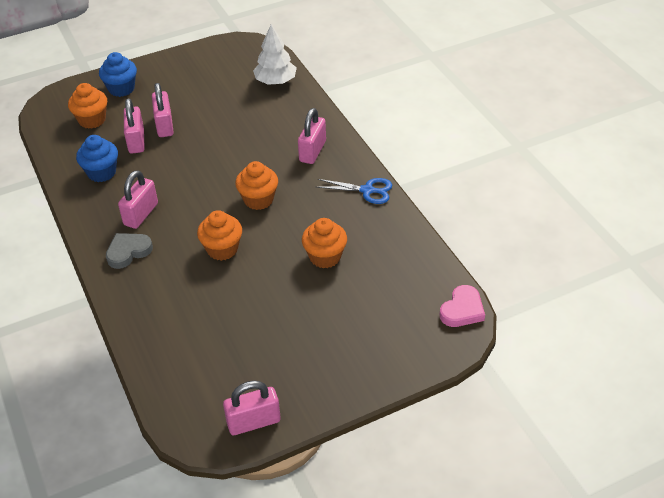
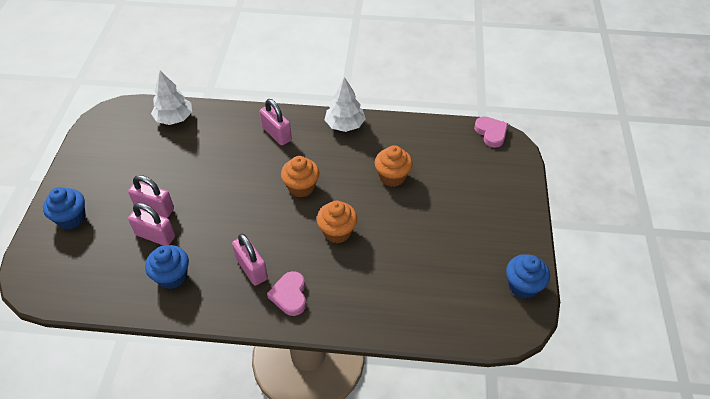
camera: 60 degrees left, 5 degrees up
orange cupcake [68,83,107,129] -> none
grey heart [106,233,153,269] -> pink heart [267,271,306,316]
pink padlock [223,381,281,435] -> blue cupcake [506,254,550,299]
blue scissors [317,178,392,204] -> white tree [325,77,366,132]

